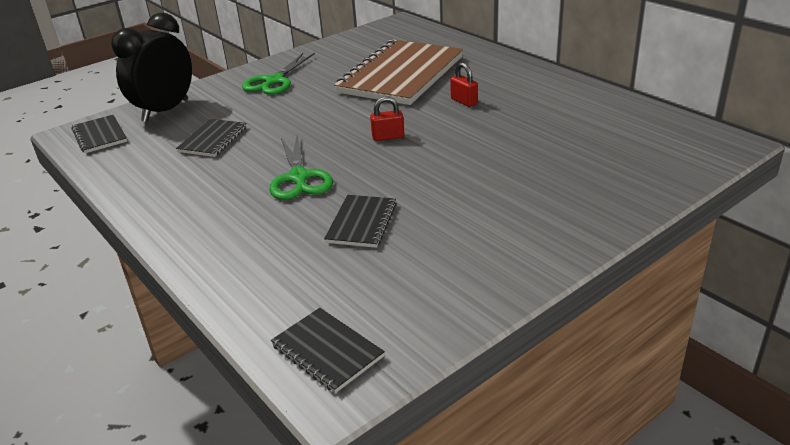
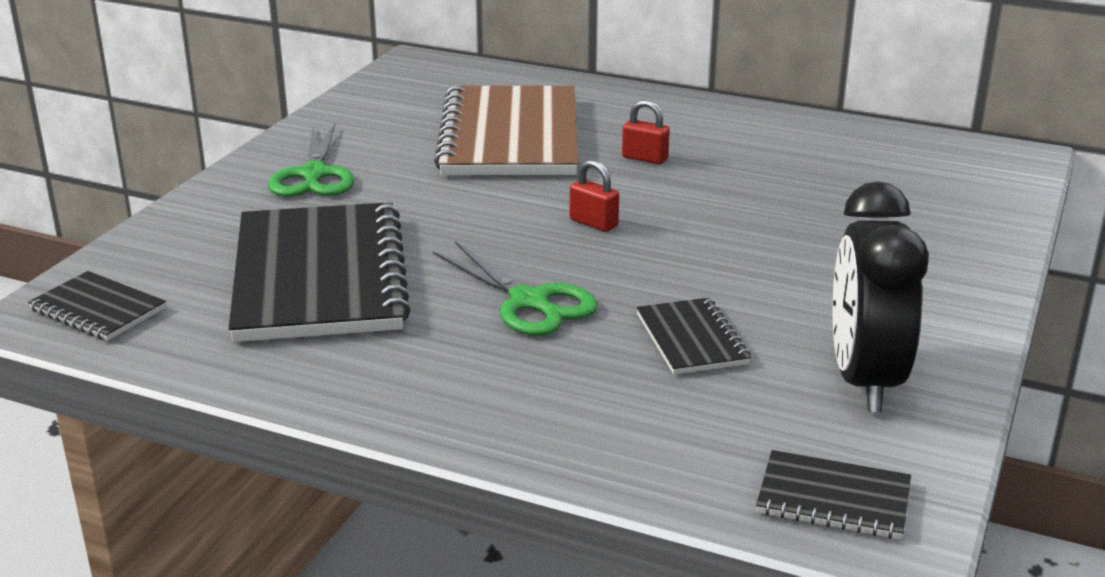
camera: 30 degrees left, 5 degrees down
black clock [111,13,192,122] -> black clock moved to [833,182,929,412]
black notebook [176,119,247,157] -> black notebook [228,202,411,342], size x2.18
red padlock [370,96,404,141] -> red padlock turned 75 degrees clockwise [570,160,619,232]

